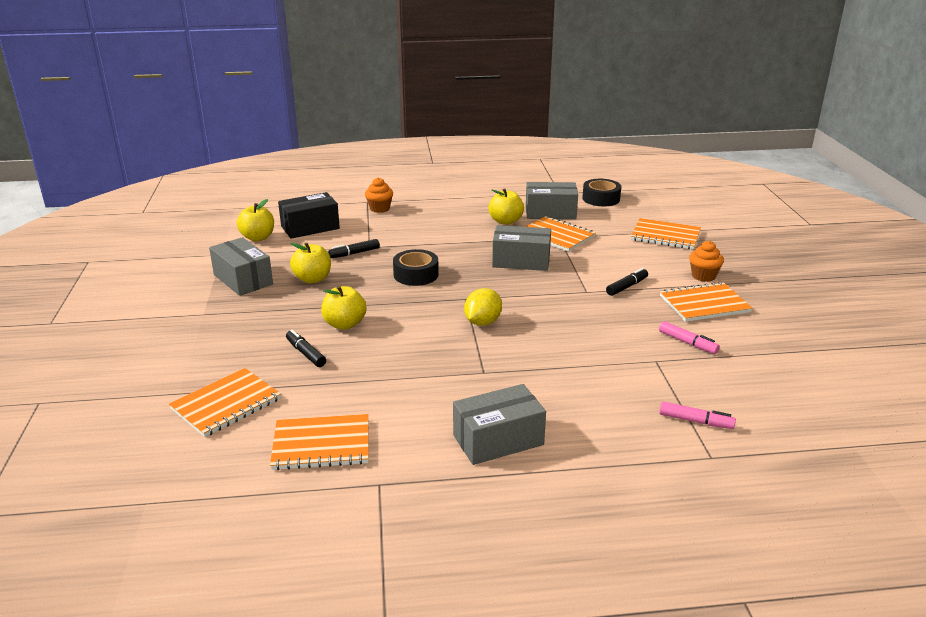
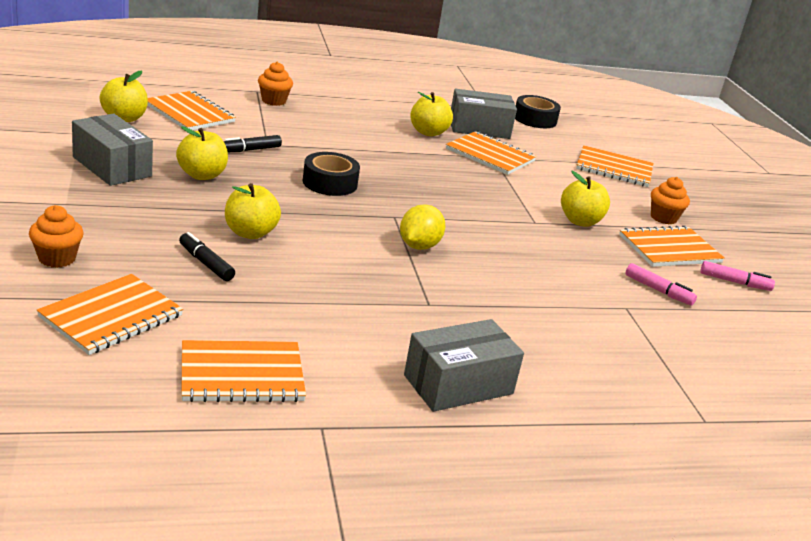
camera: 10 degrees left, 0 degrees up
black box [278,192,340,239] -> orange notebook [147,91,236,130]
grey box [492,225,551,271] -> none
black marker [606,268,648,296] -> yellow apple [561,171,610,227]
pink marker [659,401,736,429] -> pink marker moved to [700,261,775,291]
none -> orange cupcake [29,205,84,268]

